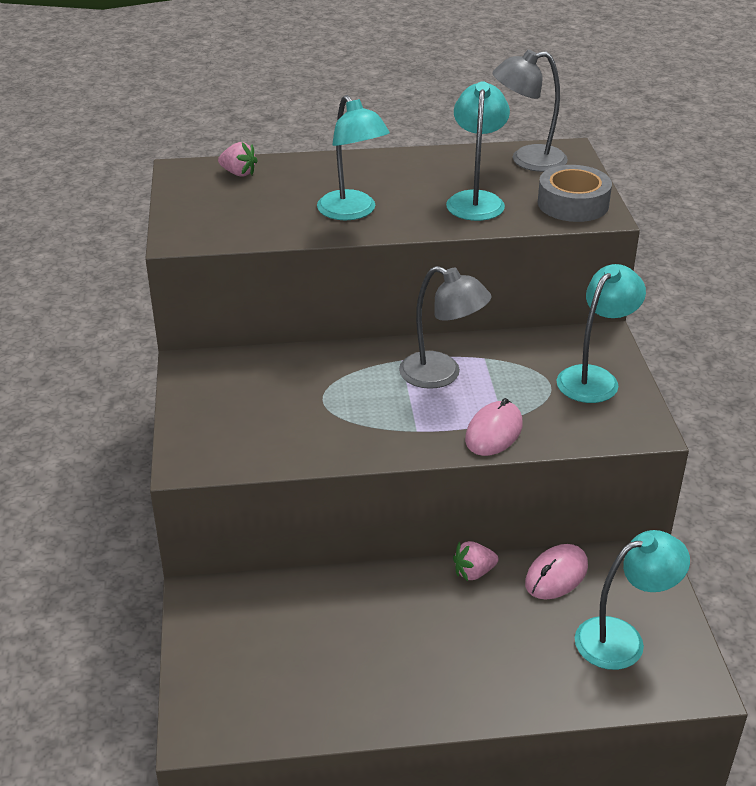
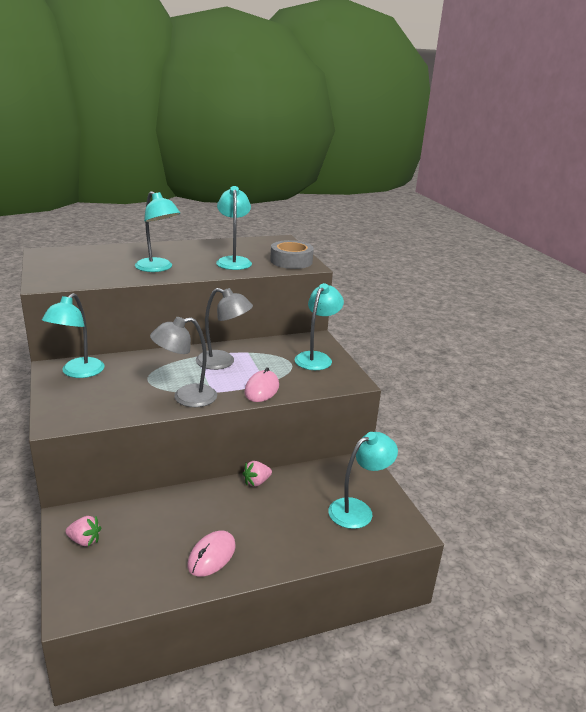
camera: 15 degrees left, 10 degrees down
pink strawberry [218,142,258,177] -> pink strawberry moved to [66,516,101,546]
grey lamp [492,50,568,172] -> grey lamp moved to [150,317,217,407]
pink mouse [525,544,588,600] -> pink mouse moved to [188,531,236,577]
none -> turquoise lamp [42,293,105,378]

